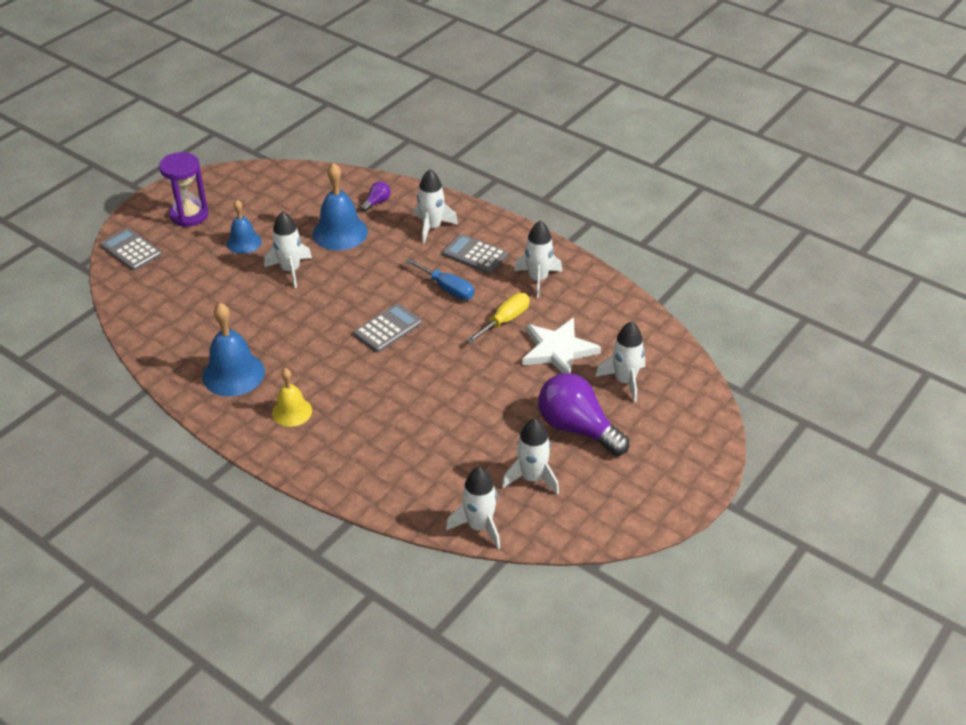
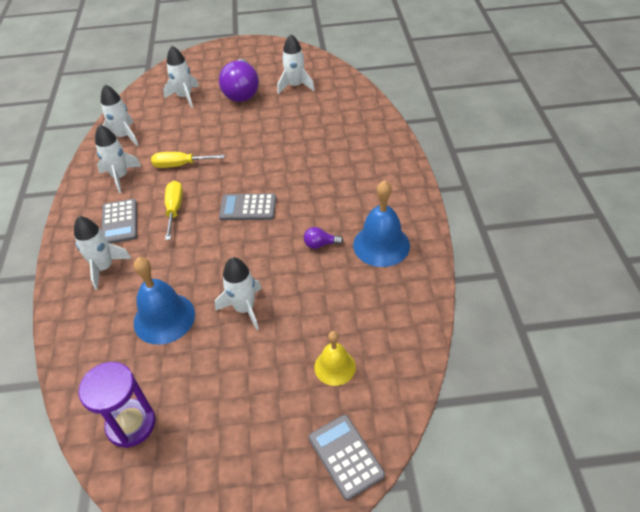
camera: 130 degrees left, 5 degrees up
grey calculator [100,228,162,271] -> grey calculator turned 150 degrees clockwise [308,415,385,500]
purple hourglass [159,152,209,227] -> purple hourglass moved to [78,362,155,448]
blue bell [227,200,262,254] -> none
yellow bell [272,368,312,427] -> yellow bell moved to [314,331,356,386]
purple light bulb [361,181,391,212] -> purple light bulb moved to [304,227,344,249]
blue screwdriver [406,258,474,300] -> yellow screwdriver [165,181,183,240]
white rocket [446,467,500,549] -> white rocket moved to [101,85,138,146]
white star [522,318,601,373] -> none

